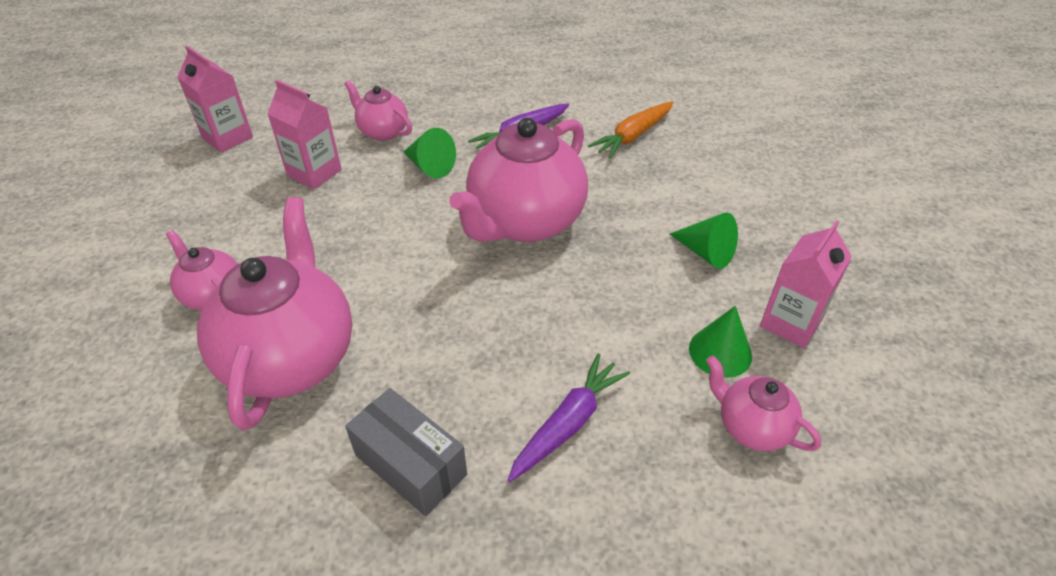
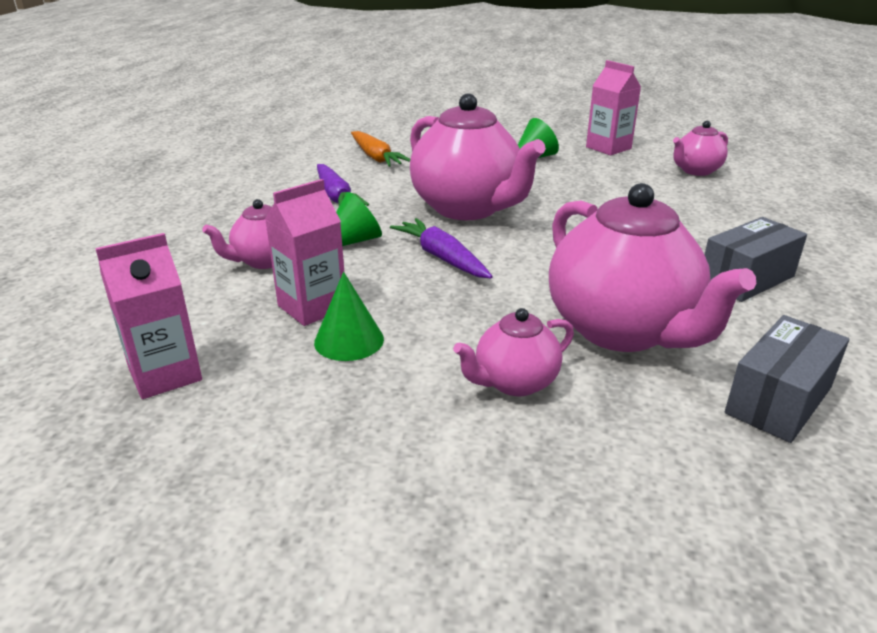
camera: 75 degrees left, 15 degrees down
pink teapot [197,197,352,430] -> pink teapot turned 135 degrees counterclockwise [549,183,756,352]
purple carrot [508,354,630,482] -> purple carrot moved to [390,218,493,278]
green cone [689,306,752,378] -> green cone moved to [314,272,384,361]
none -> grey box [725,315,849,443]

